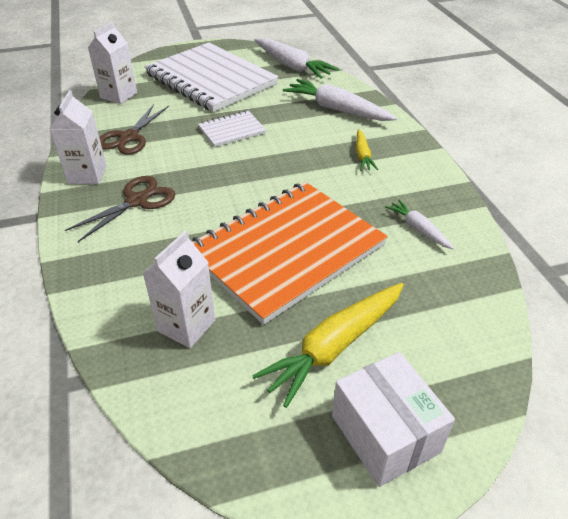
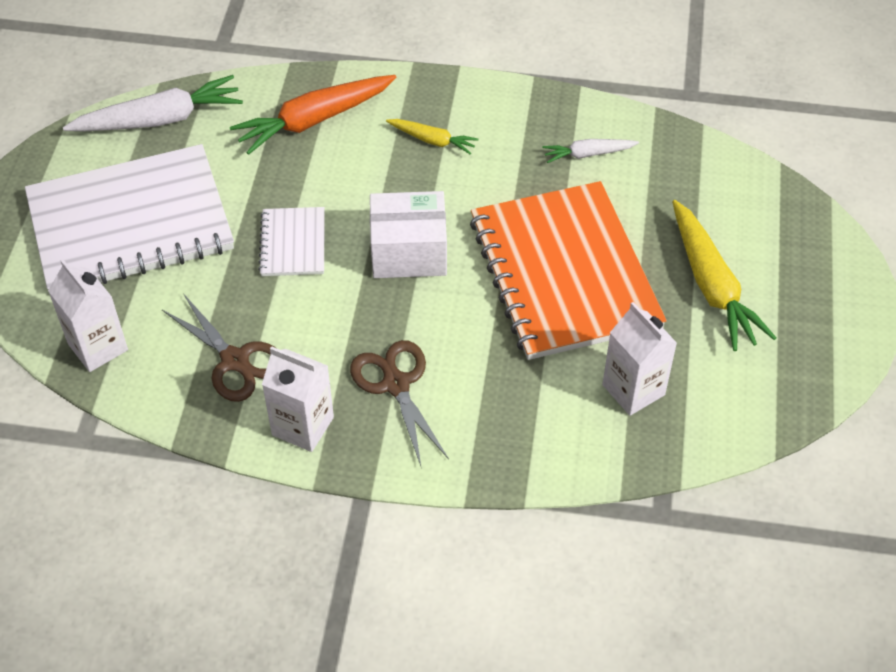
camera: 65 degrees left, 10 degrees up
white carrot [283,79,397,121] -> orange carrot [230,75,396,155]
white box [332,352,455,487] -> white box moved to [370,191,447,278]

